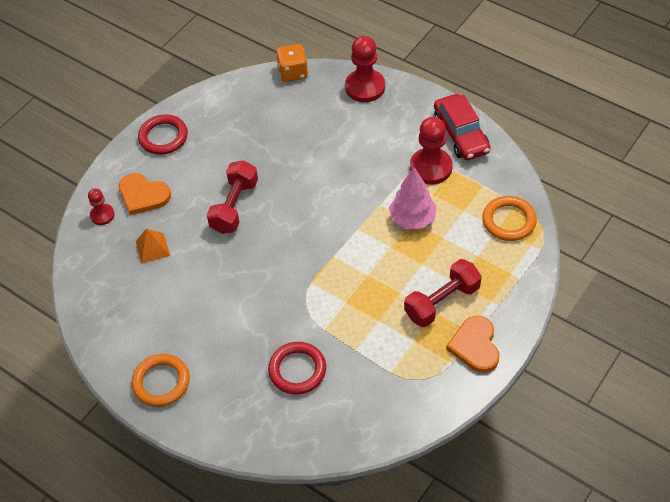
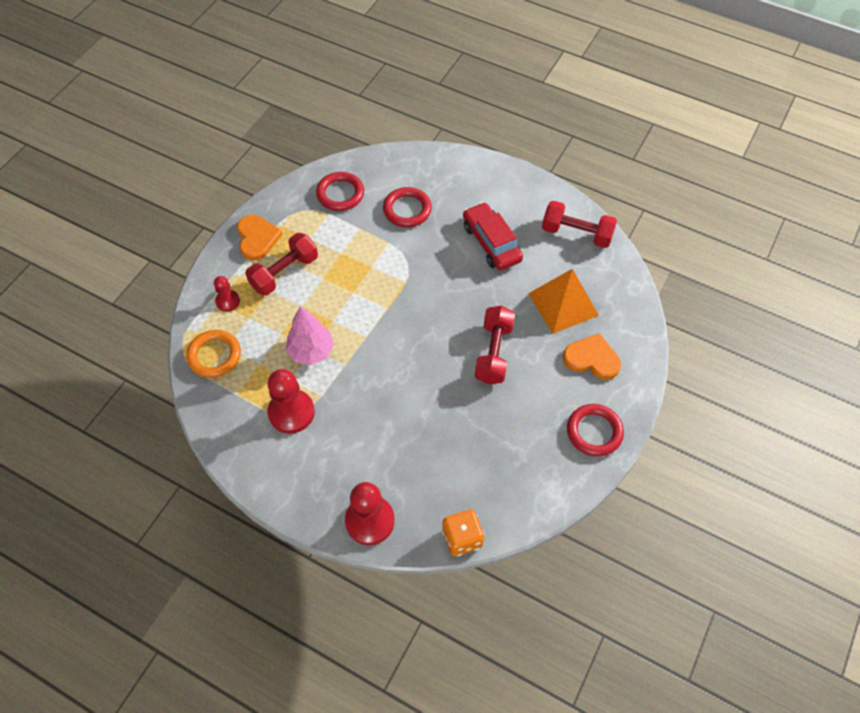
camera: 170 degrees right, 5 degrees up
red pawn [88,188,115,225] -> red pawn moved to [214,276,240,312]
orange ring [132,354,190,407] -> none
orange pyramid [136,228,170,264] -> orange pyramid [528,269,599,334], size x1.85
red car [434,94,491,160] -> red car moved to [463,202,523,271]
none -> red ring [316,172,364,211]
none -> red dumbbell [542,201,617,248]

